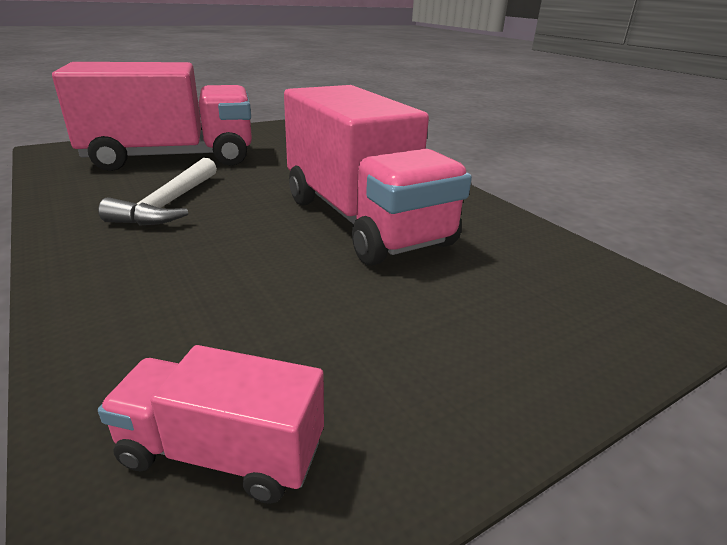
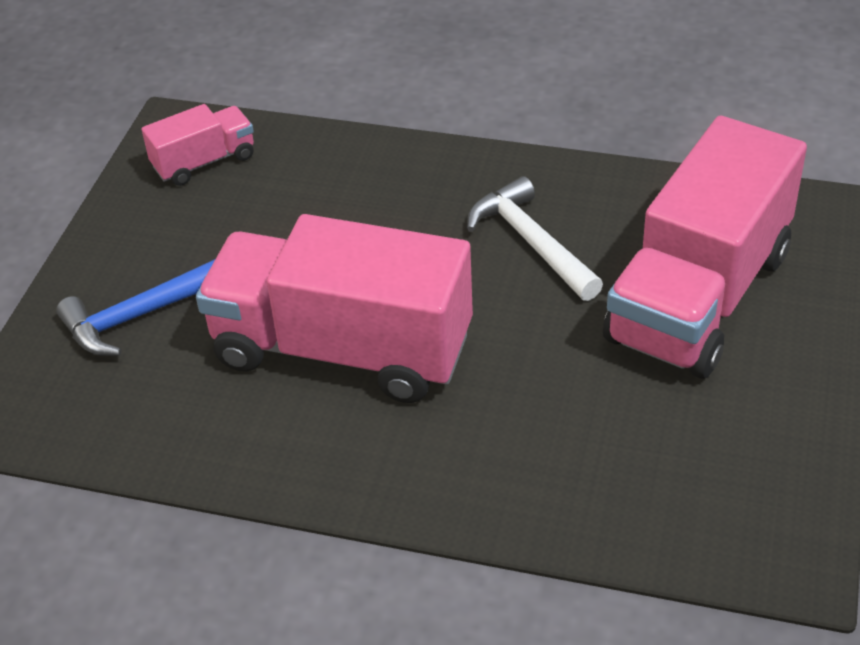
camera: 140 degrees right, 15 degrees up
none -> blue hammer [56,259,215,356]

